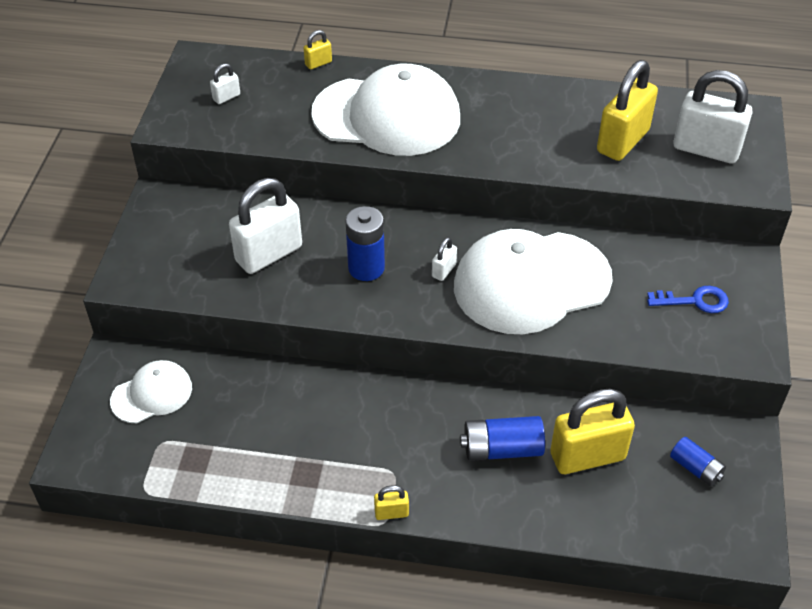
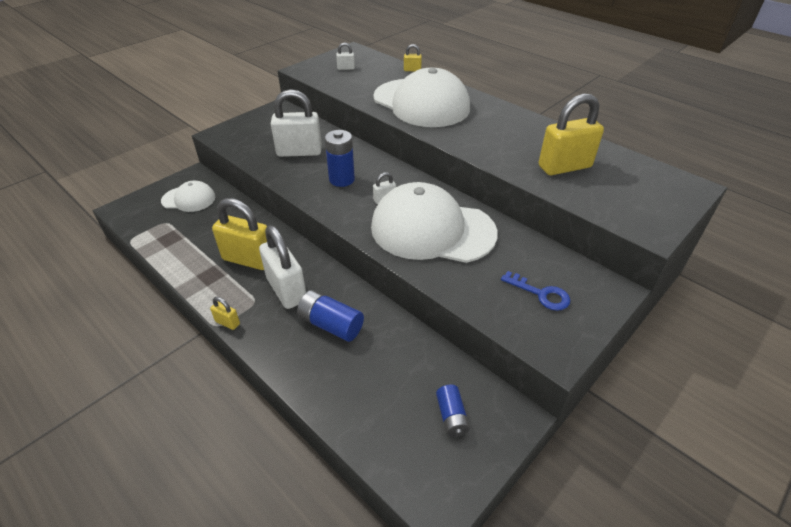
camera: 35 degrees right, 5 degrees down
yellow padlock [550,389,635,474] -> yellow padlock moved to [212,198,267,270]
white padlock [673,70,753,164] -> white padlock moved to [259,225,306,309]

